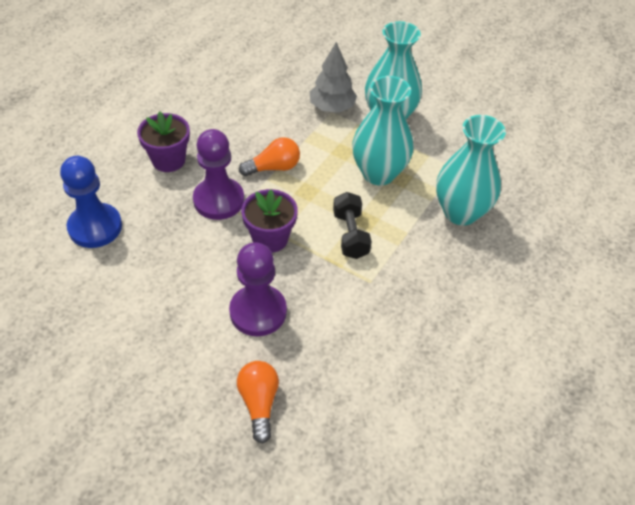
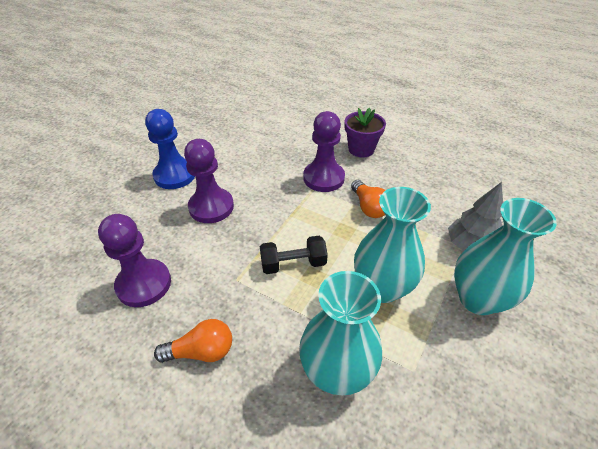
camera: 90 degrees right, 5 degrees down
blue pawn [60,156,122,248] -> blue pawn moved to [145,109,195,189]
orange light bulb [237,361,279,444] -> orange light bulb moved to [154,319,232,363]
purple flower pot [241,189,298,253] -> none
none -> purple pawn [98,214,171,307]

